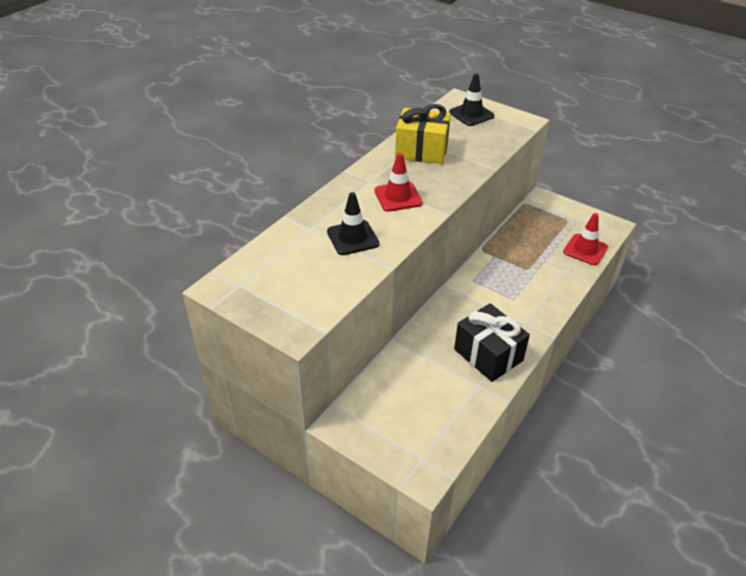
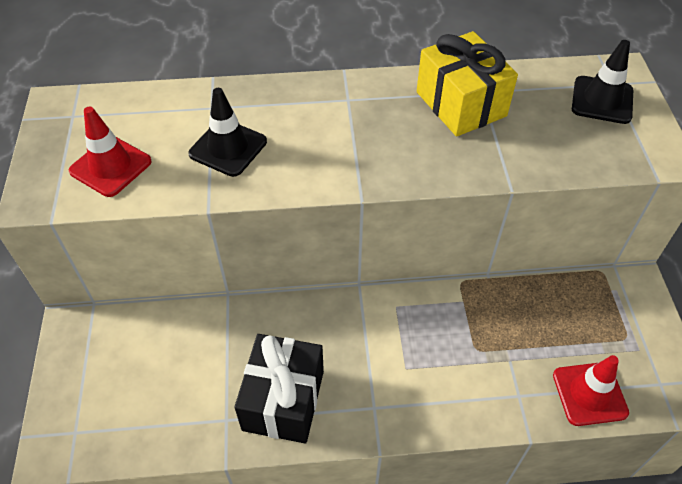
camera: 50 degrees right, 10 degrees up
red traffic cone [374,153,423,212] -> red traffic cone moved to [69,107,152,197]

